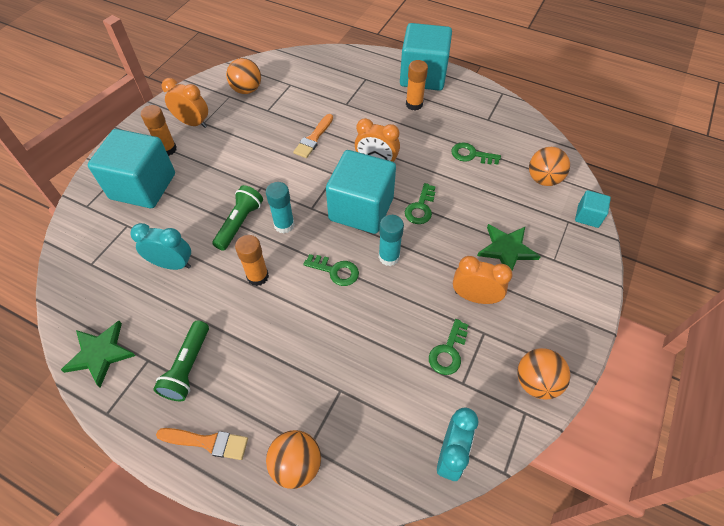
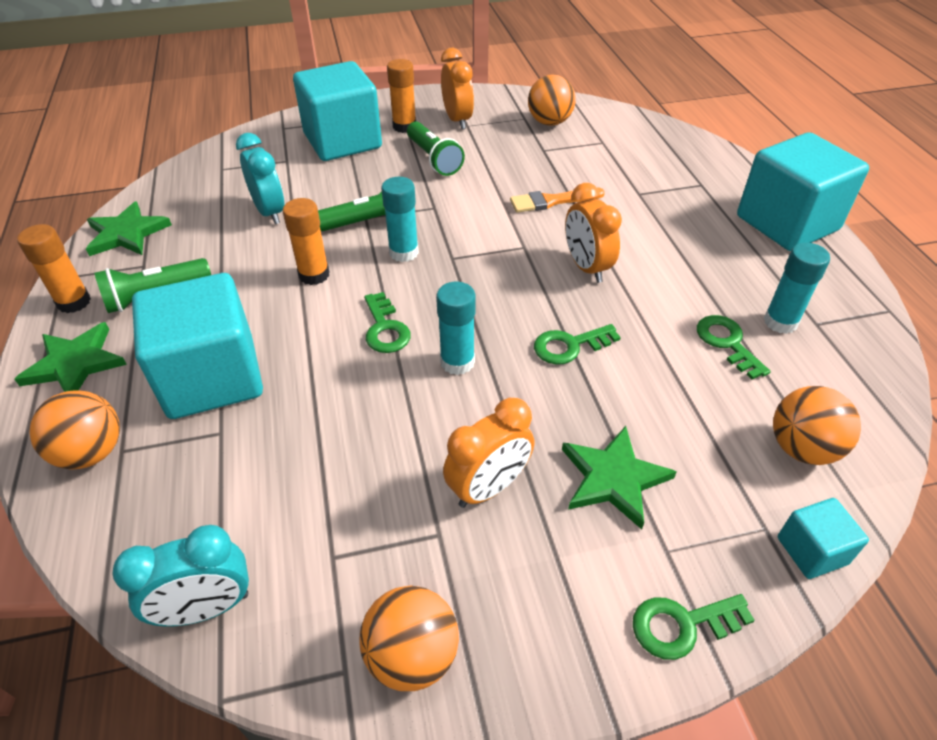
camera: 50 degrees right, 10 degrees down
orange brush [156,428,248,460] -> green star [14,322,127,392]
turquoise cube [326,150,396,234] -> turquoise cube moved to [132,273,263,419]
orange glue stick [406,60,428,110] -> orange glue stick moved to [17,224,91,313]
green key [429,319,468,375] -> green key moved to [633,594,755,660]
orange clock [453,256,512,304] -> orange clock turned 75 degrees clockwise [443,398,534,508]
none -> green flashlight [407,122,465,176]
none -> turquoise glue stick [764,243,830,334]

